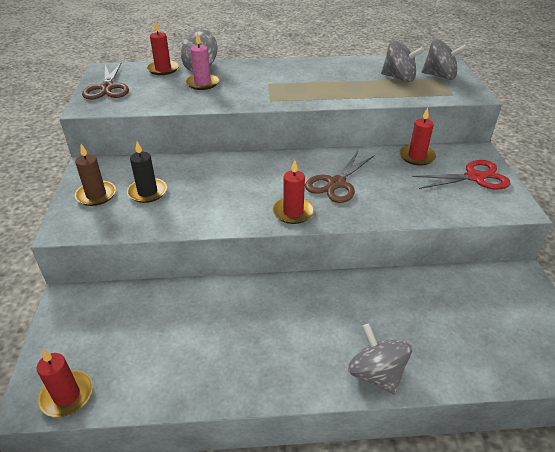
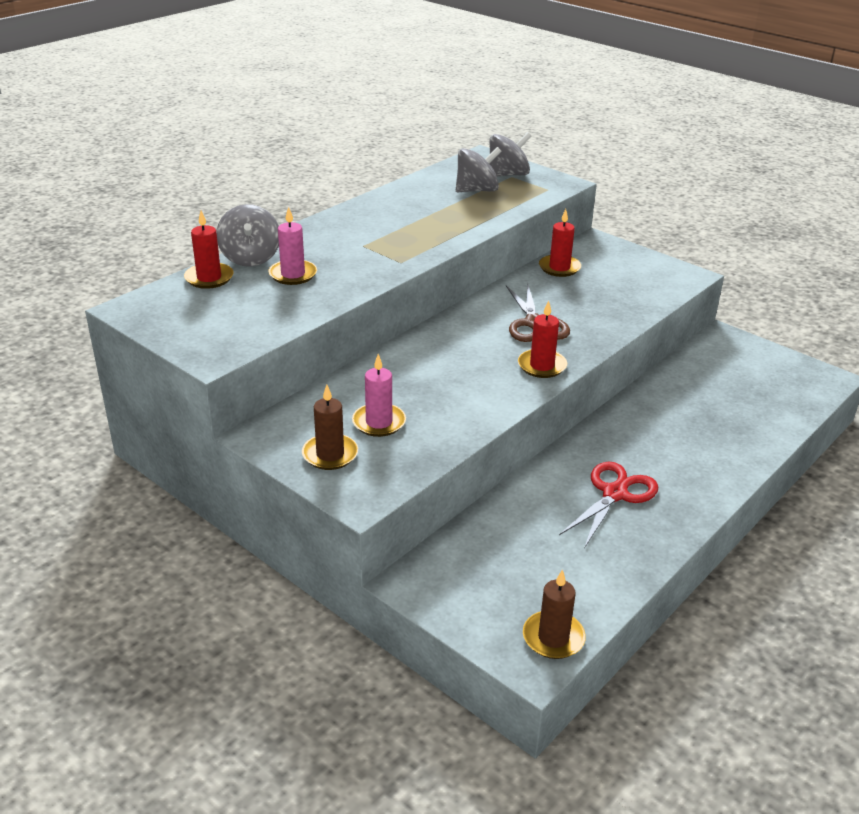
camera: 45 degrees left, 5 degrees down
red candle [37,349,93,417] -> brown candle [523,569,586,659]
brown scissors [82,63,129,100] -> none
black candle [127,142,167,203] -> pink candle [352,354,406,437]
grey spinning top [348,323,412,395] -> none
red scissors [412,160,510,190] -> red scissors moved to [559,462,658,548]

